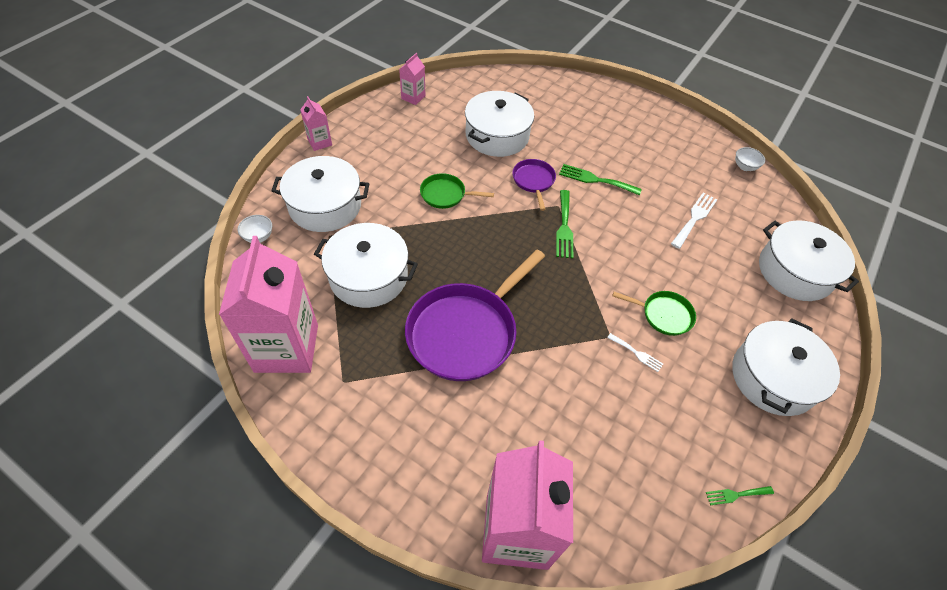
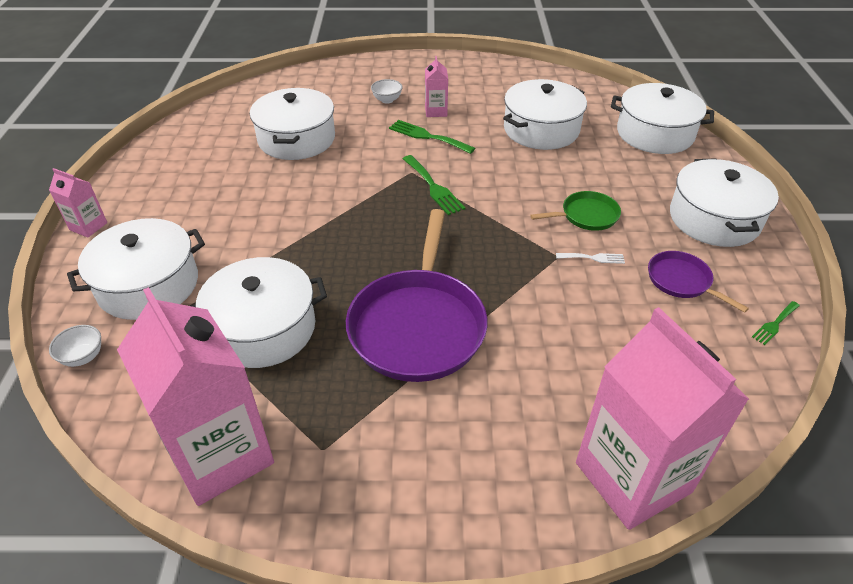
camera: 30 degrees left, 10 degrees down
pink carton [399,53,425,105] -> pink carton moved to [425,56,448,117]
green pan [420,173,494,209] -> none
purple pan [512,159,556,211] -> purple pan moved to [648,251,749,313]
green fork [559,164,642,196] -> green fork turned 45 degrees clockwise [389,120,475,154]
white fork [671,192,718,249] -> white pot [503,79,587,150]
white bowl [735,147,765,171] -> white bowl moved to [371,79,403,104]

